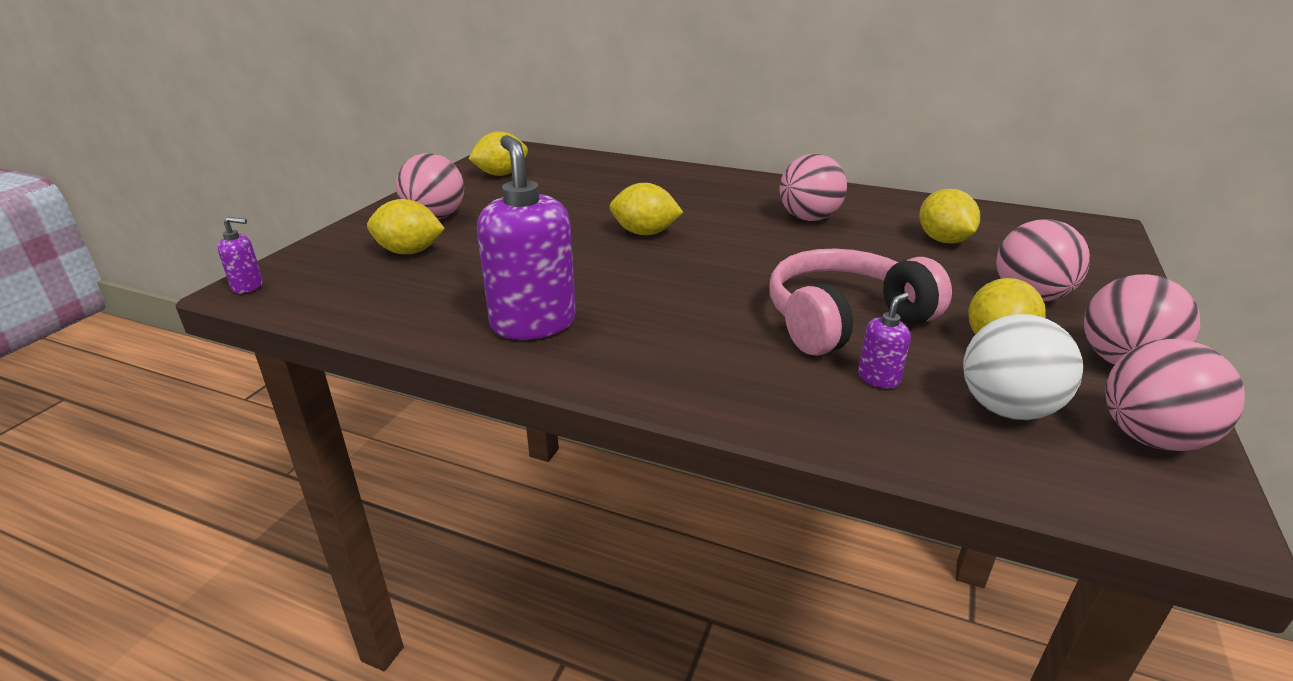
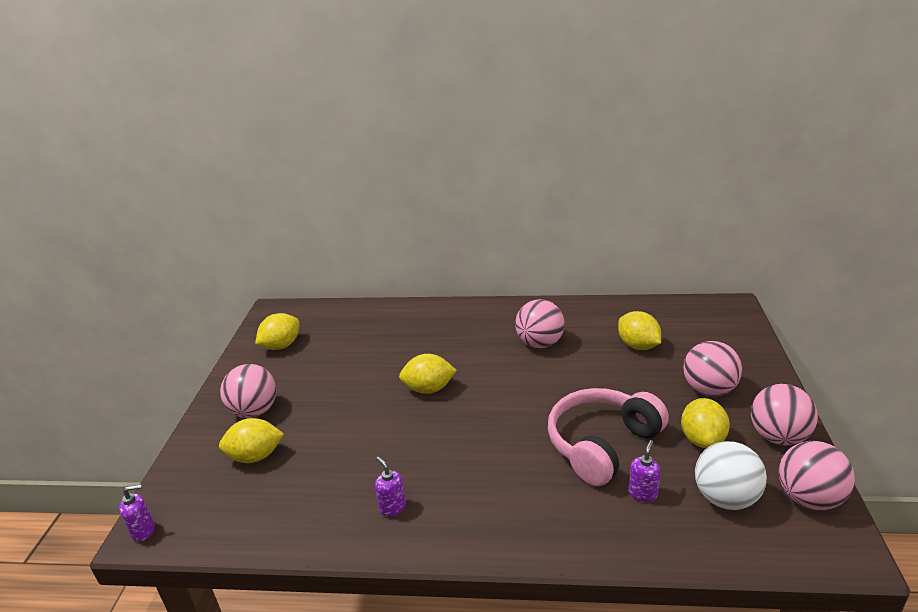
camera: 15 degrees left, 0 degrees up
purple soap dispenser [477,135,576,340] -> purple soap dispenser [375,457,406,517], size x0.44

